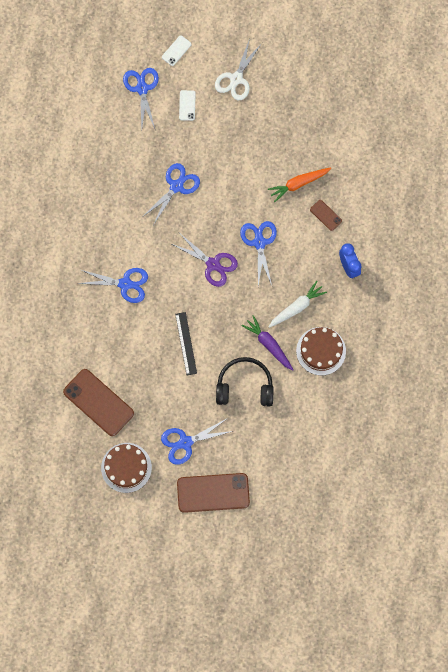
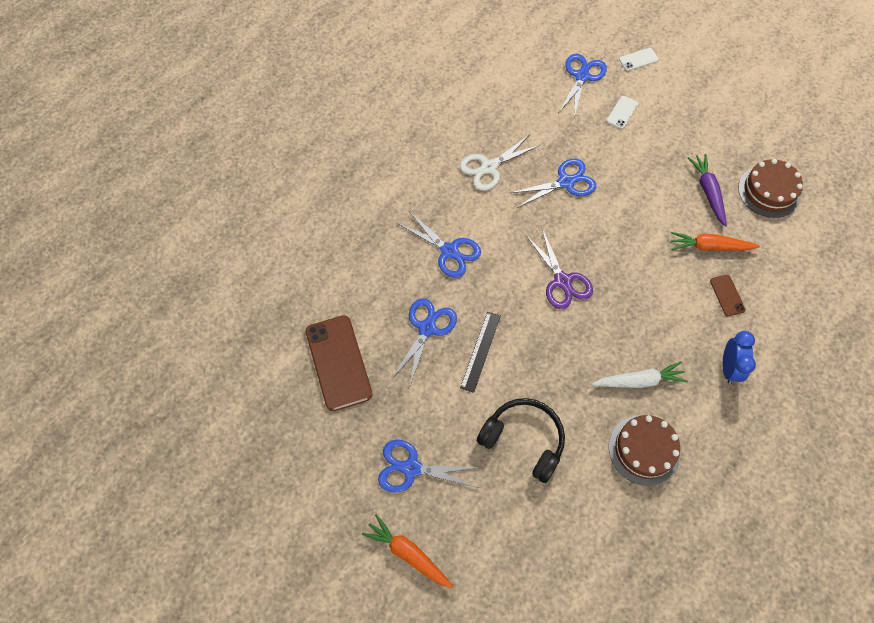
camera: 30 degrees right, 10 degrees down
brown cake [101,443,152,493] -> brown cake moved to [738,159,803,218]
brown phone [177,473,250,513] -> orange carrot [362,514,454,588]
white scissors [215,38,262,100] -> white scissors moved to [460,134,540,191]
blue scissors [240,221,277,286] -> blue scissors moved to [391,298,457,388]
purple carrot [242,315,294,371] -> purple carrot moved to [688,154,727,227]

